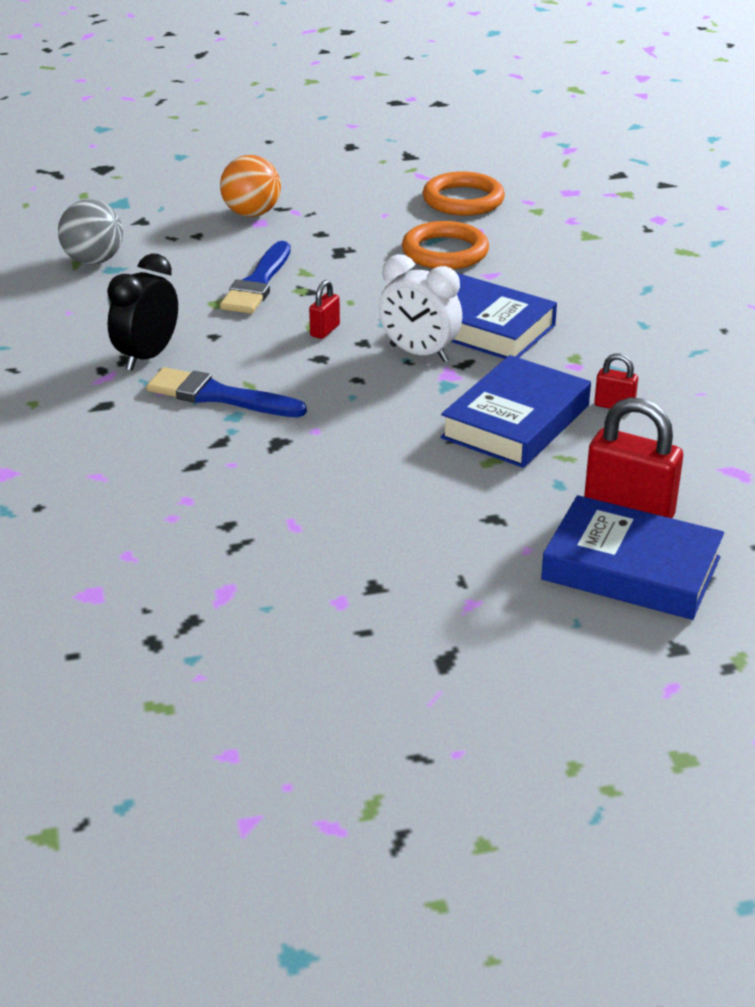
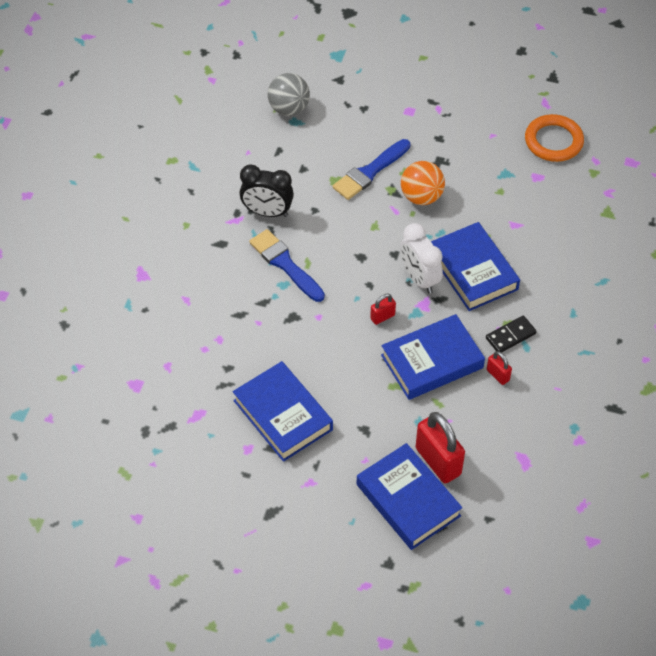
camera: 30 degrees right, 20 degrees up
black clock [107,253,178,371] -> black clock turned 135 degrees counterclockwise [239,165,294,217]
orange ball [220,155,281,217] -> orange ball moved to [401,161,445,205]
red padlock [309,280,340,339] -> red padlock moved to [370,294,396,325]
orange ring [402,221,489,269] -> none
none -> blue book [233,361,333,462]
none -> black domino [486,316,537,353]

